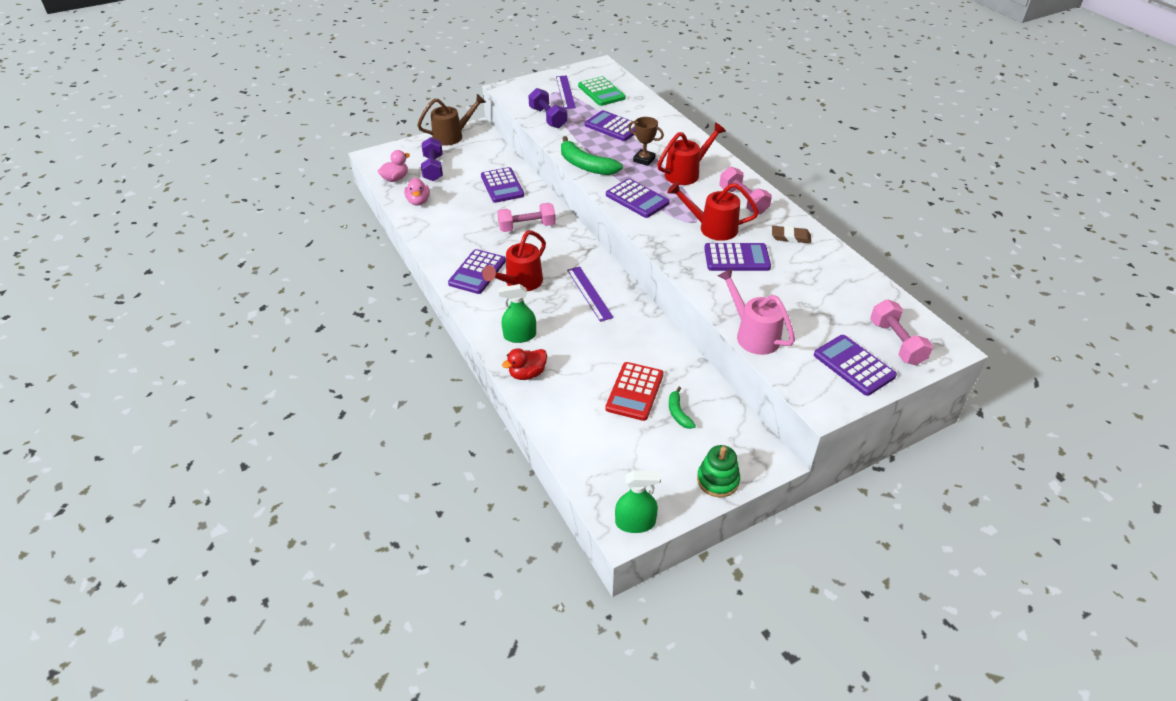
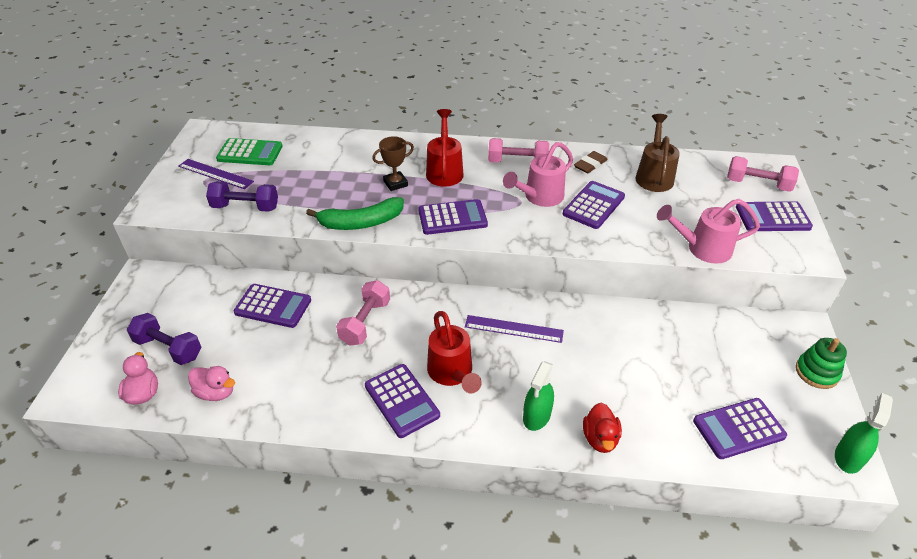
camera: 55 degrees left, 0 degrees up
brown watering can [417,94,486,146] -> brown watering can moved to [635,114,680,192]
purple calculator [585,110,635,141] -> purple calculator moved to [693,398,787,459]
red calculator [605,362,663,421] -> none
red watering can [667,181,759,241] -> pink watering can [503,142,573,207]
green banana [669,387,696,429] -> none

